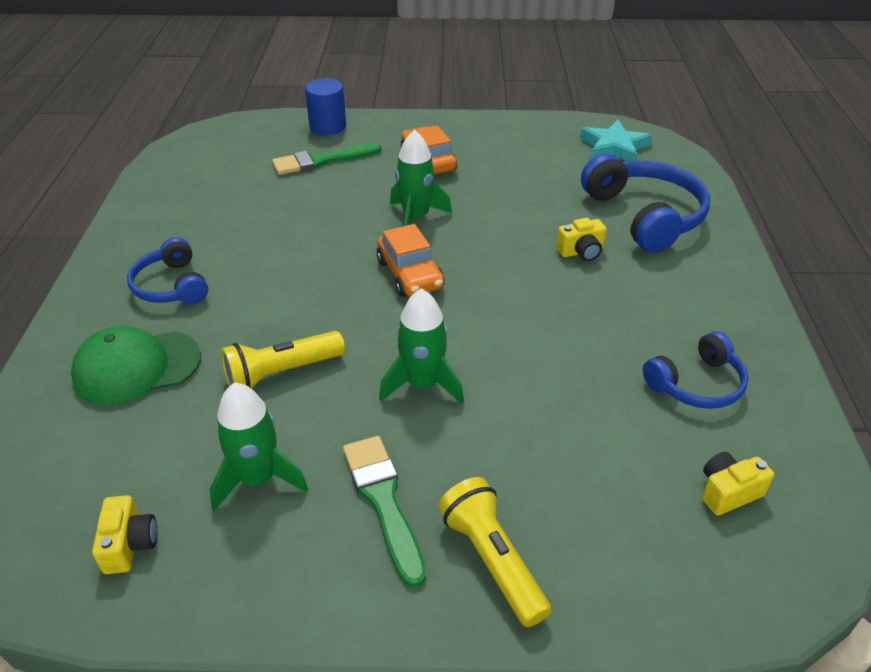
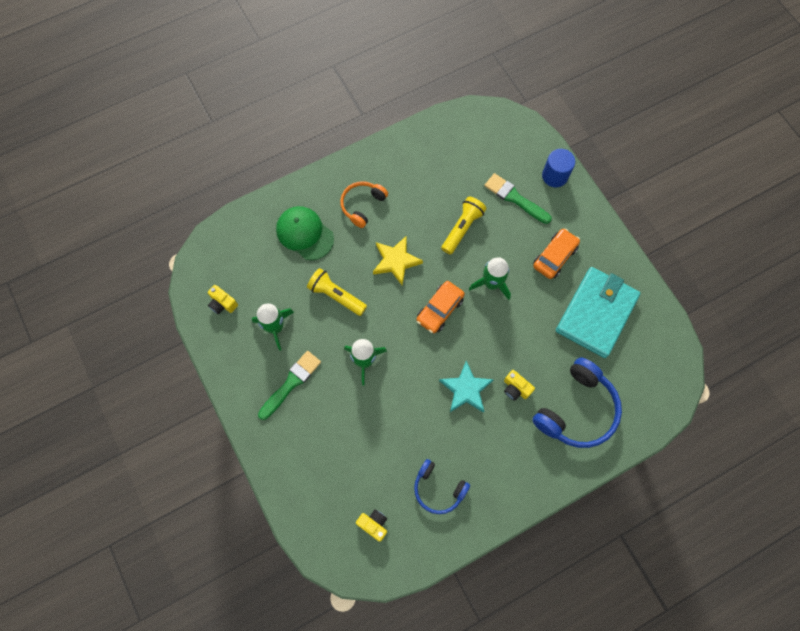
camera: 60 degrees right, 30 degrees up
yellow camera [92,495,157,574] -> yellow camera turned 75 degrees clockwise [208,285,238,314]
blue headphones [127,237,208,304] -> orange headphones [340,181,388,228]
yellow flashlight [438,477,551,627] -> yellow flashlight moved to [441,197,487,255]
turquoise star [580,120,653,161] -> turquoise star moved to [439,361,494,413]
none -> yellow star [373,236,423,285]
none -> turquoise wallet [556,267,640,358]

